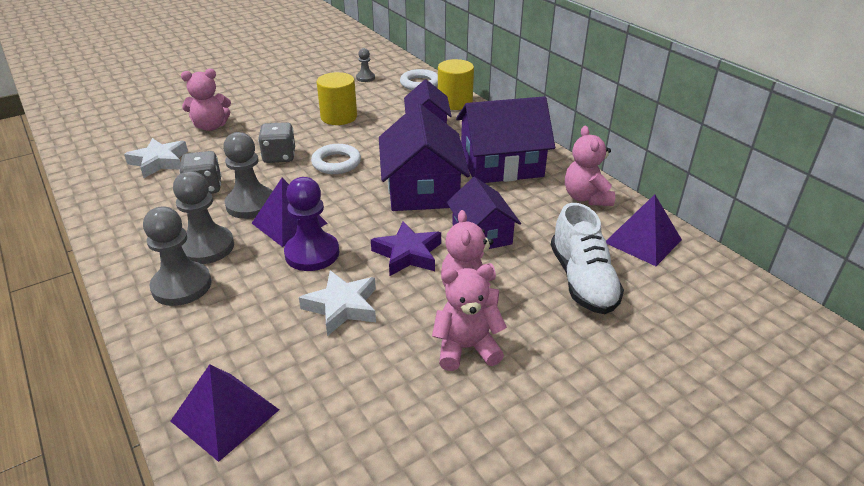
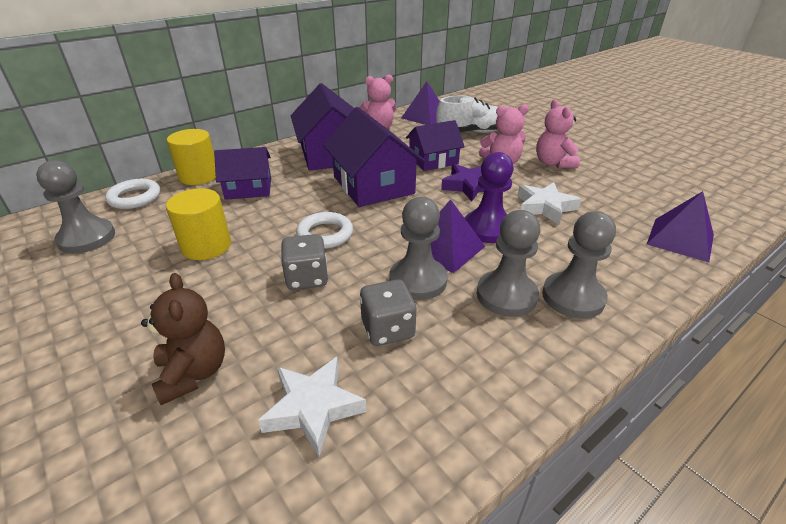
camera: 95 degrees left, 0 degrees up
pink teddy bear [181,69,231,131] -> brown teddy bear [141,273,225,405]
grey pawn [356,48,375,82] -> grey pawn [36,160,115,254], size x1.89
purple house [379,103,470,211] -> purple house turned 75 degrees clockwise [323,107,425,207]

